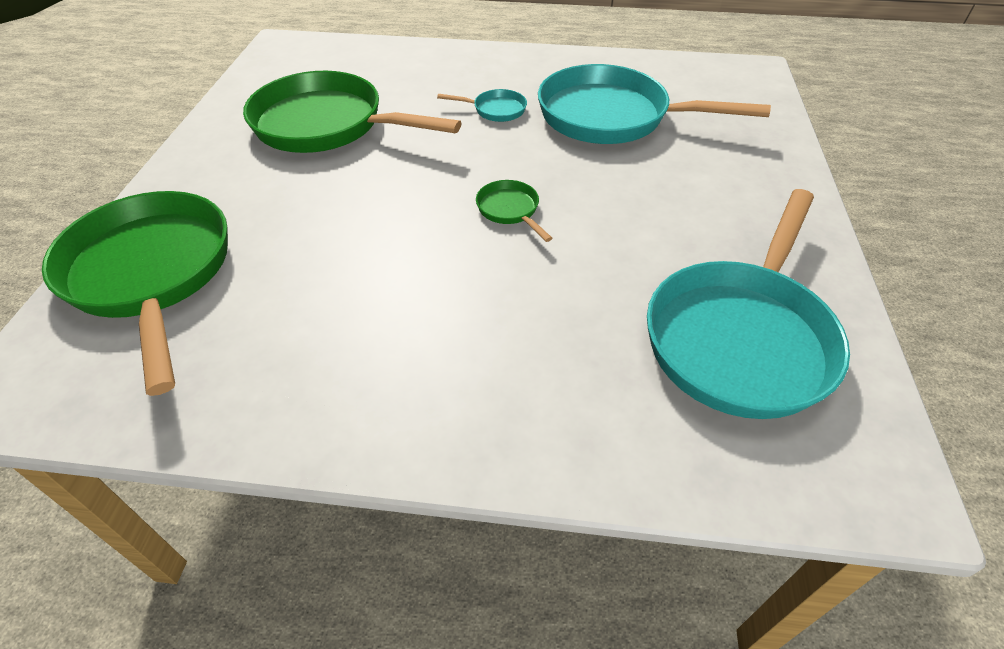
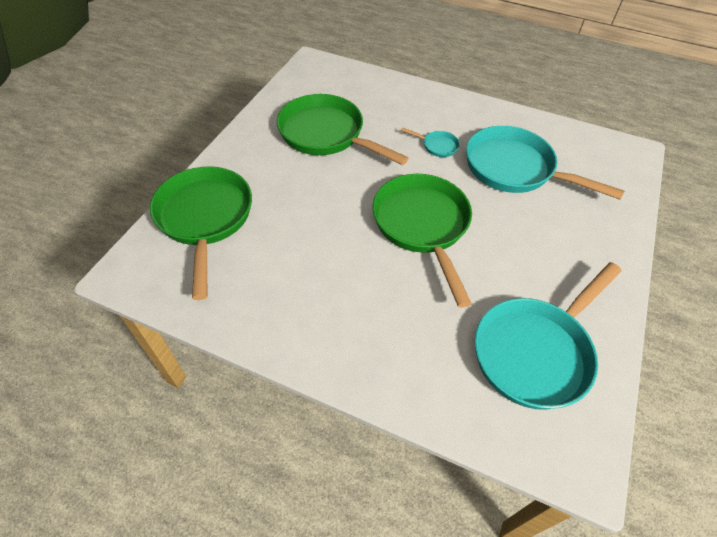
camera: 15 degrees right, 5 degrees up
green pan [476,180,552,242] -> green pan [372,174,472,308], size x2.42

